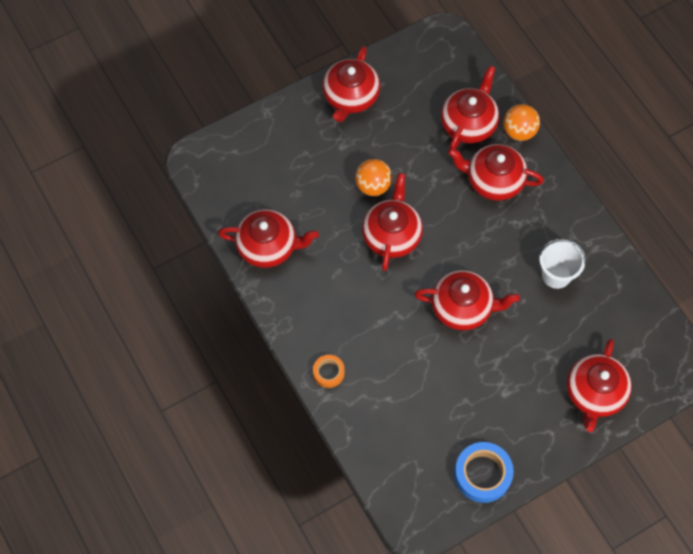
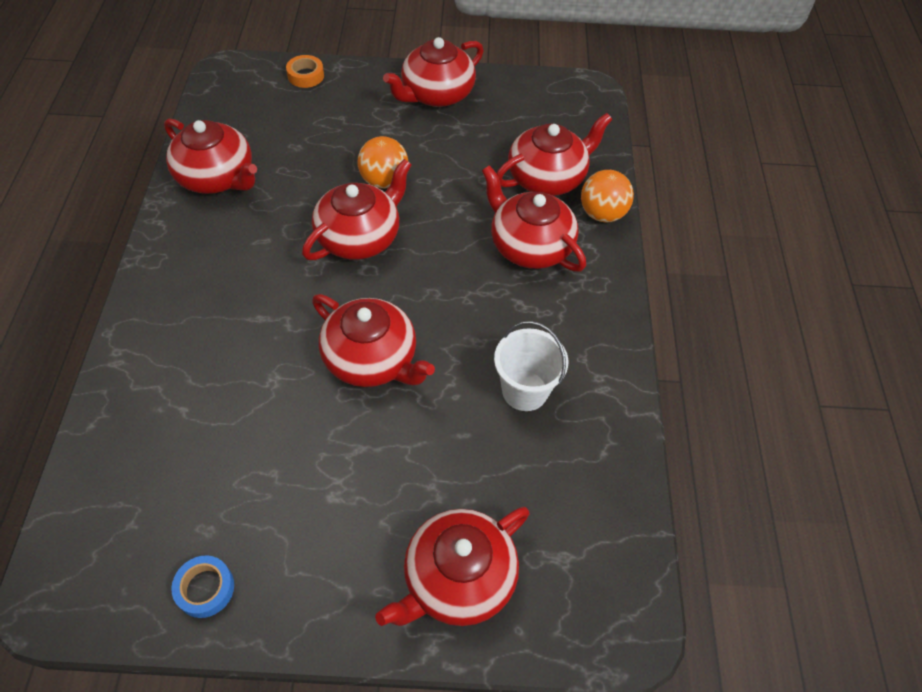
camera: 30 degrees right, 10 degrees down
orange tape [313,355,345,388] -> orange tape moved to [286,55,324,88]
blue tape [454,442,514,503] -> blue tape [171,555,234,618], size x0.57

